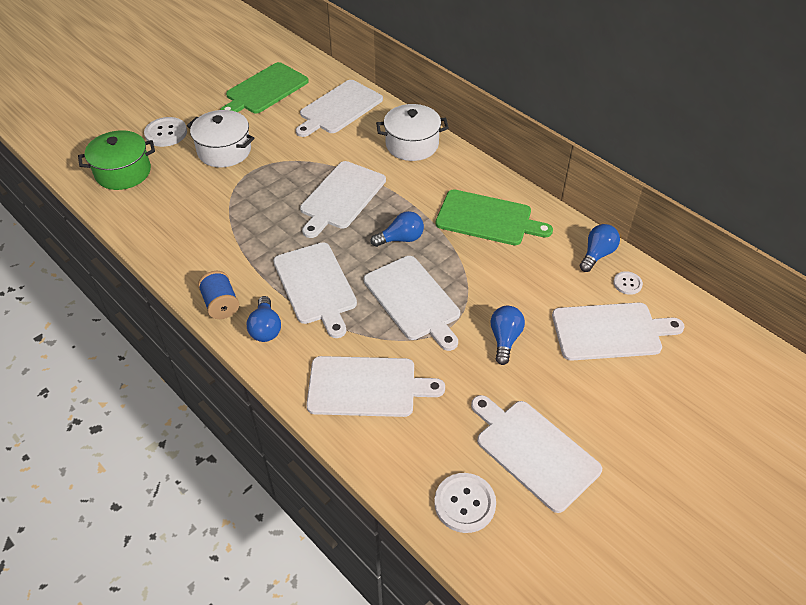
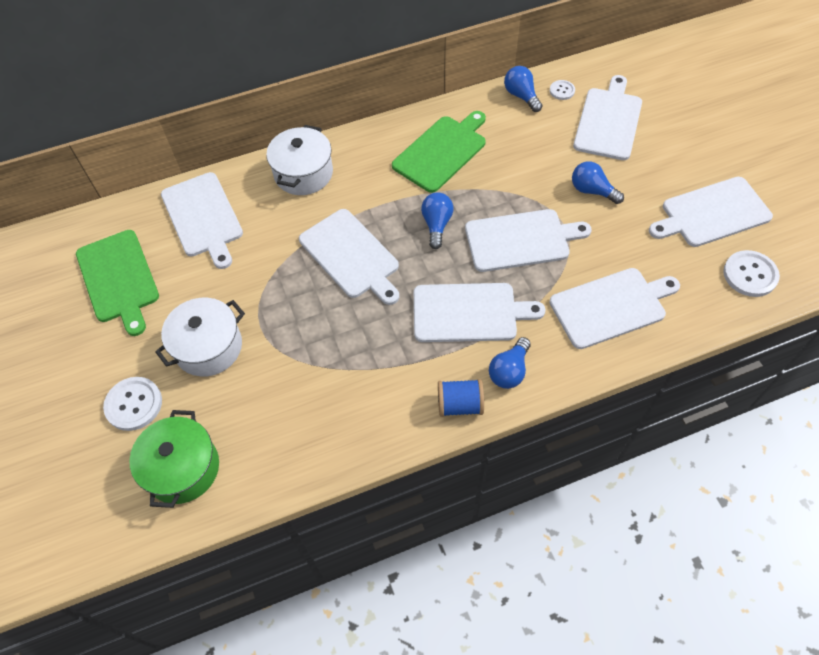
camera: 65 degrees left, 10 degrees up
blue light bulb [247,296,281,342] -> blue light bulb turned 105 degrees clockwise [489,337,531,389]
white cutting board [306,356,445,417] -> white cutting board turned 45 degrees clockwise [549,268,680,349]

